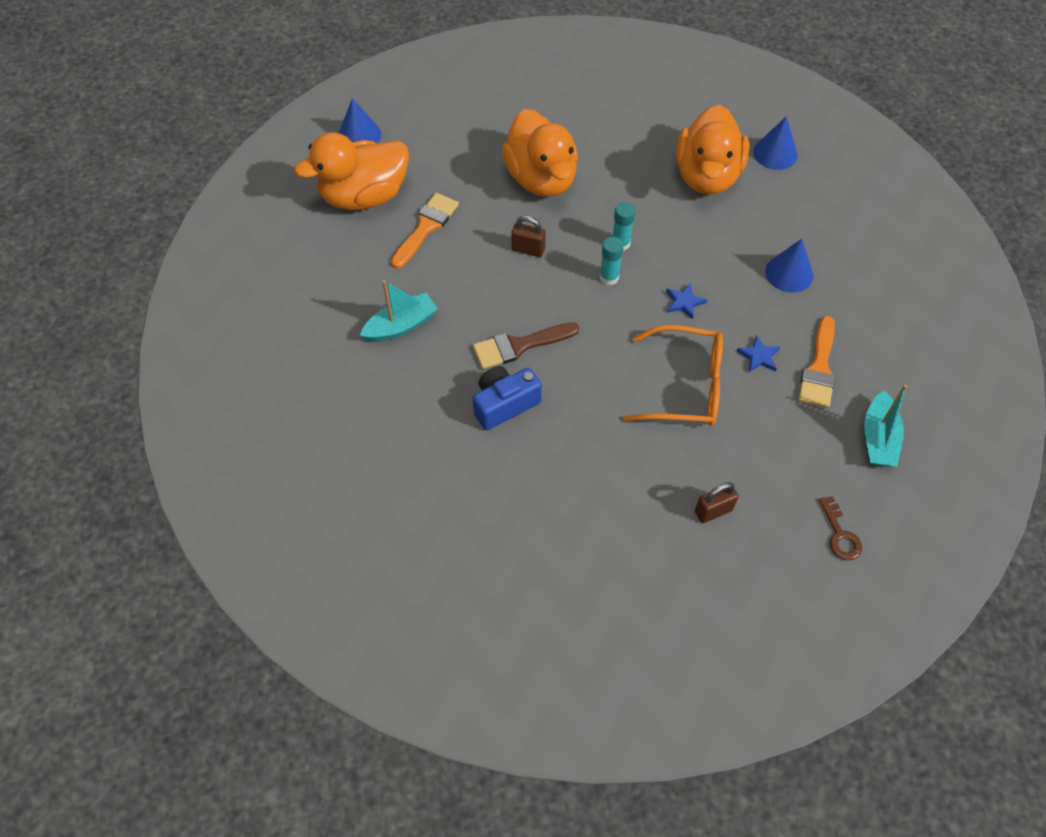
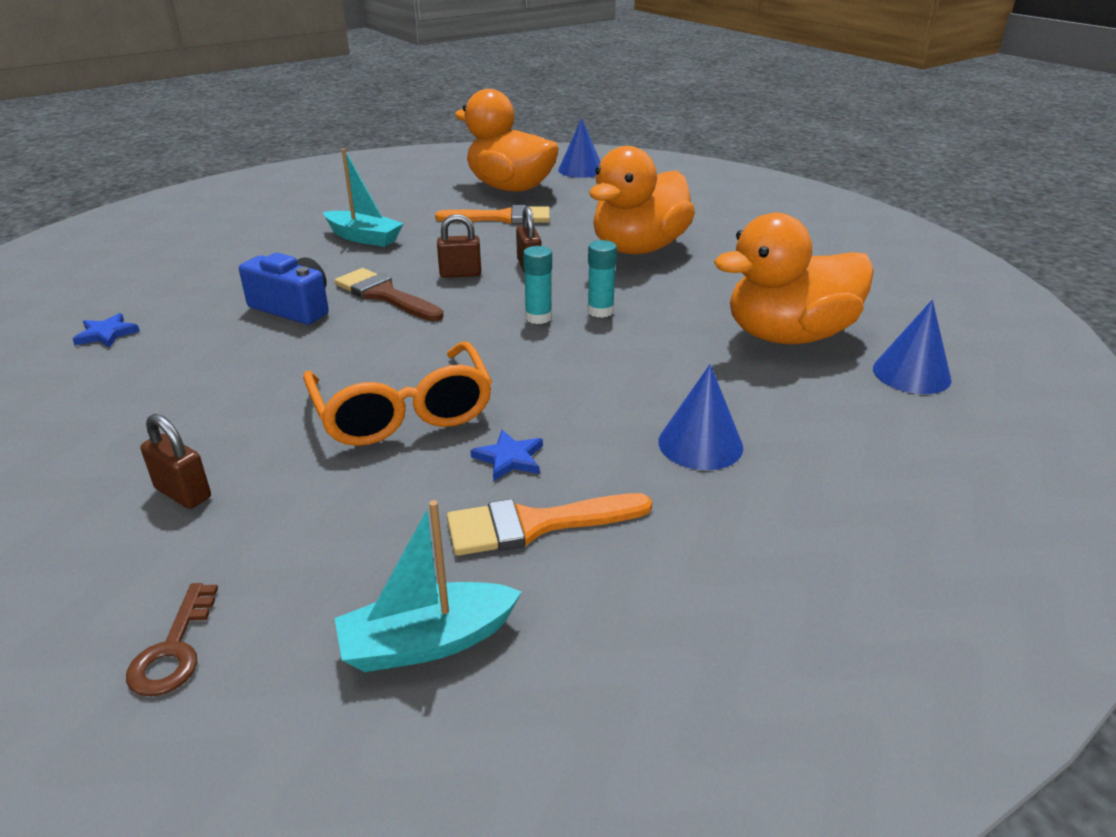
camera: 60 degrees right, 25 degrees down
blue star [666,283,707,320] -> blue star moved to [73,313,140,348]
brown key [819,496,862,561] -> brown key turned 45 degrees counterclockwise [126,583,218,696]
none -> brown padlock [437,214,481,278]

